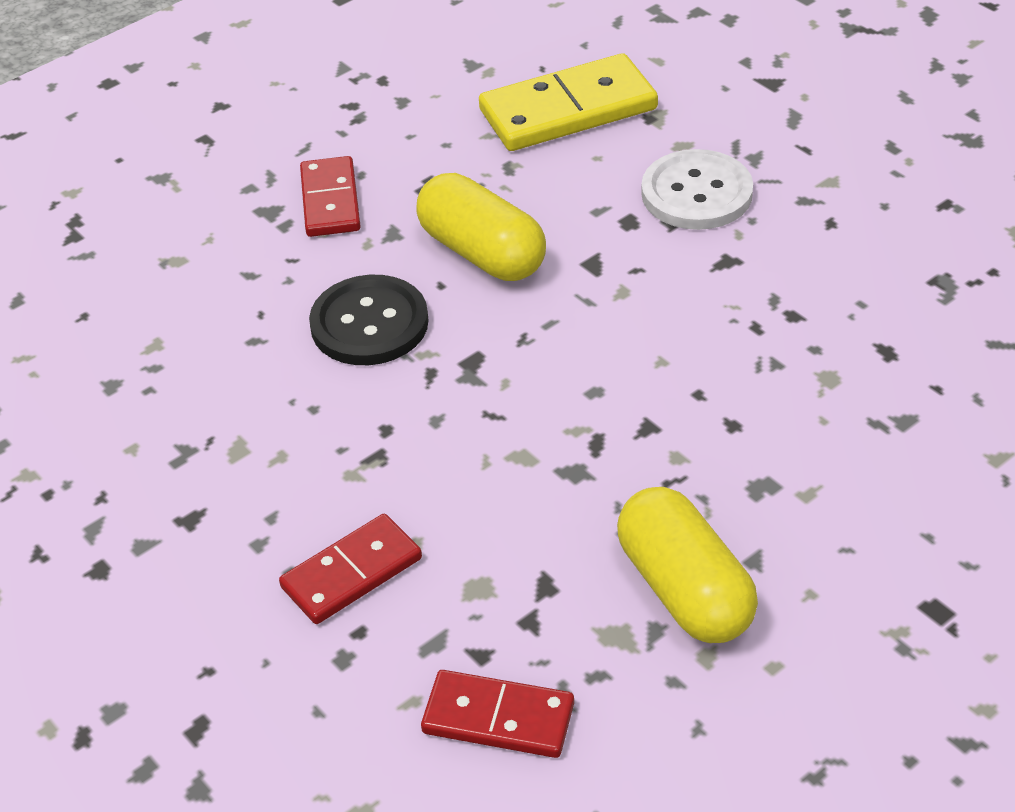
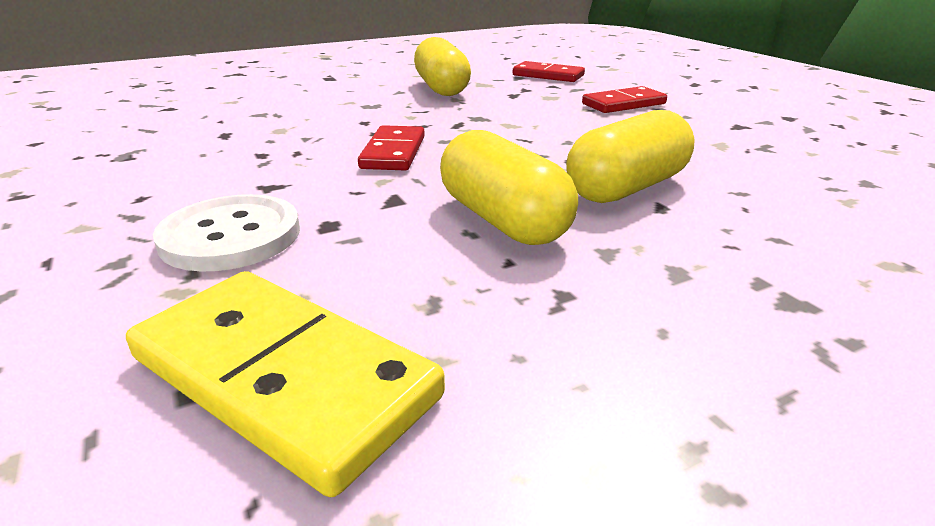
camera: 170 degrees left, 15 degrees down
red domino [300,156,361,237] -> red domino moved to [358,125,425,170]
black button [309,275,429,365] -> yellow capsule [566,110,695,203]
yellow domino [479,53,658,151] -> yellow domino turned 45 degrees clockwise [126,271,445,497]

